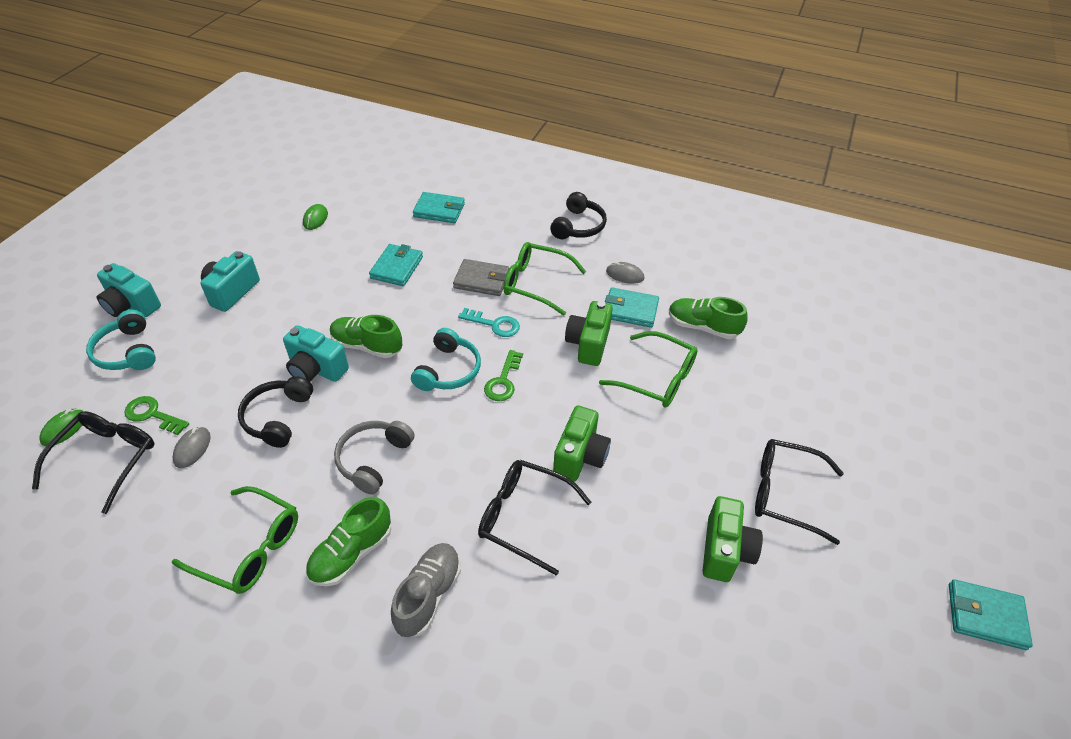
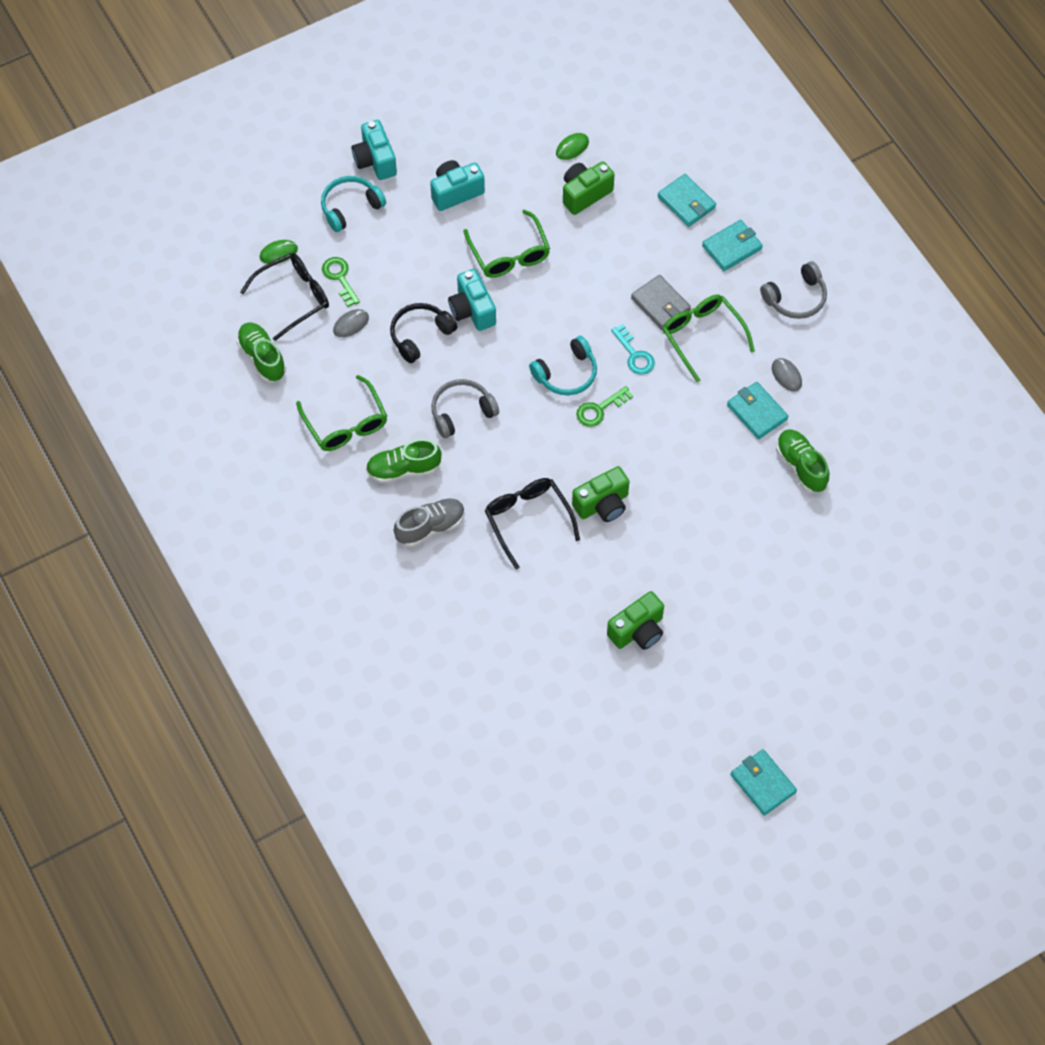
camera: 40 degrees right, 15 degrees up
turquoise headphones [86,309,156,370] -> turquoise headphones turned 45 degrees clockwise [321,176,386,232]
green shoe [330,315,402,358] -> green shoe moved to [236,322,286,382]
turquoise wallet [369,244,423,286] -> turquoise wallet moved to [702,220,763,271]
black headphones [550,192,607,239] -> grey headphones [760,261,827,319]
green camera [565,301,613,366] -> green camera moved to [563,161,615,215]
green glasses [599,331,698,408] -> green glasses moved to [463,209,550,278]
black glasses [755,439,844,545] -> none

